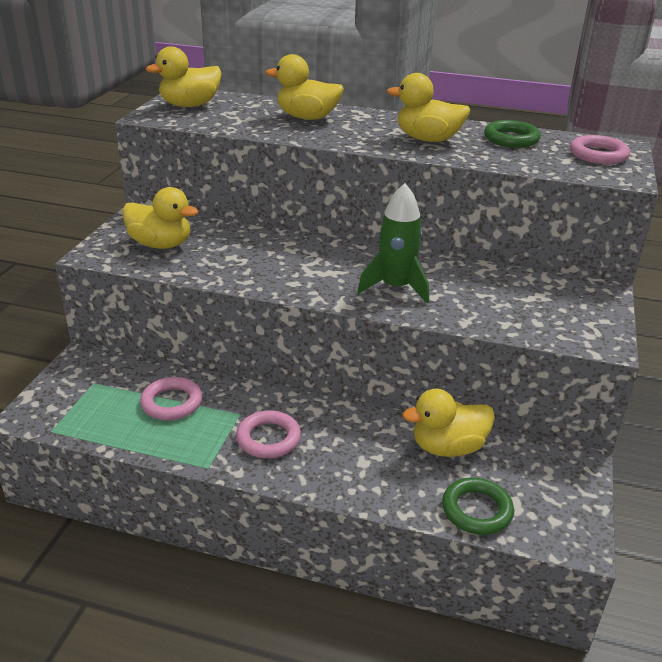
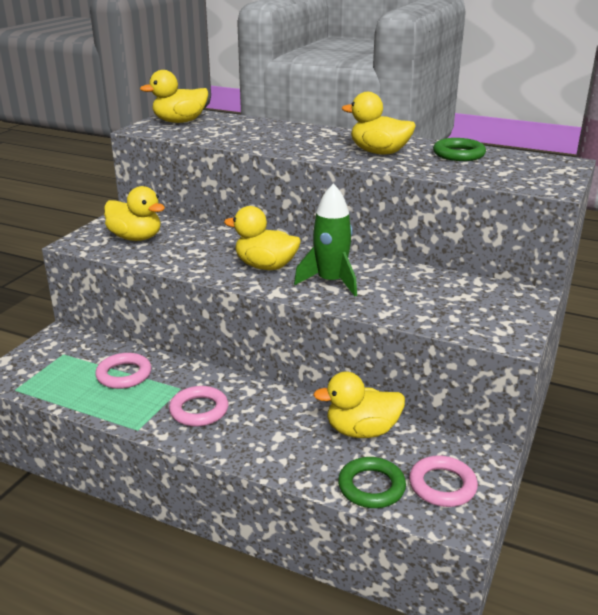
camera: 10 degrees right, 5 degrees down
yellow duck [265,54,344,120] -> yellow duck moved to [224,206,301,270]
pink ring [570,135,630,164] -> pink ring moved to [409,456,478,507]

